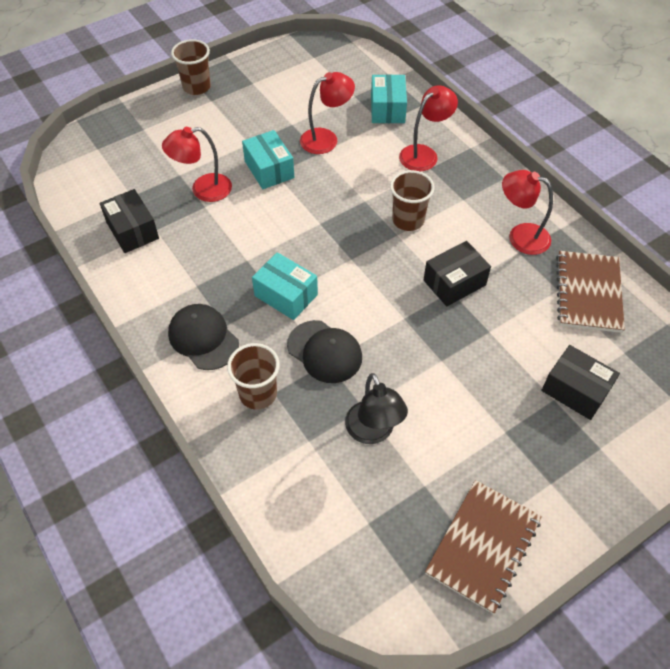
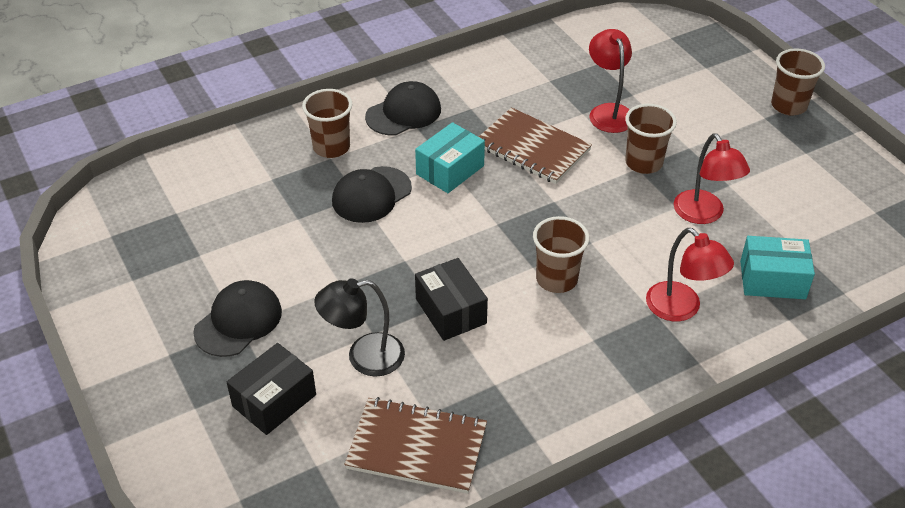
camera: 95 degrees right, 10 degrees down
black box [100,189,159,253] -> none
turquoise box [242,130,294,189] -> brown cup [625,104,677,174]
black lamp [345,373,408,444] -> black lamp moved to [314,279,405,377]
brown notebook [425,480,542,614] -> brown notebook moved to [479,107,592,184]
red lamp [502,170,553,255] -> none
none -> black cap [193,280,282,357]

